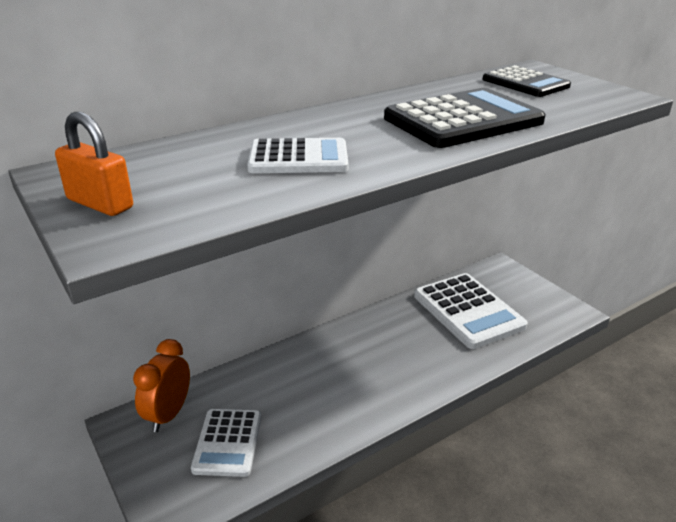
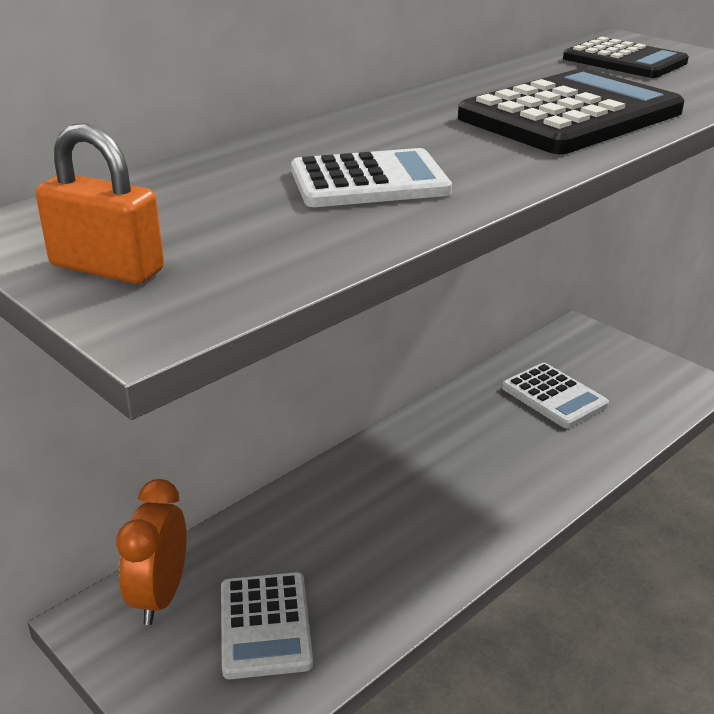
camera: 10 degrees left, 0 degrees up
white calculator [414,273,528,349] -> white calculator [502,363,609,428], size x0.63

